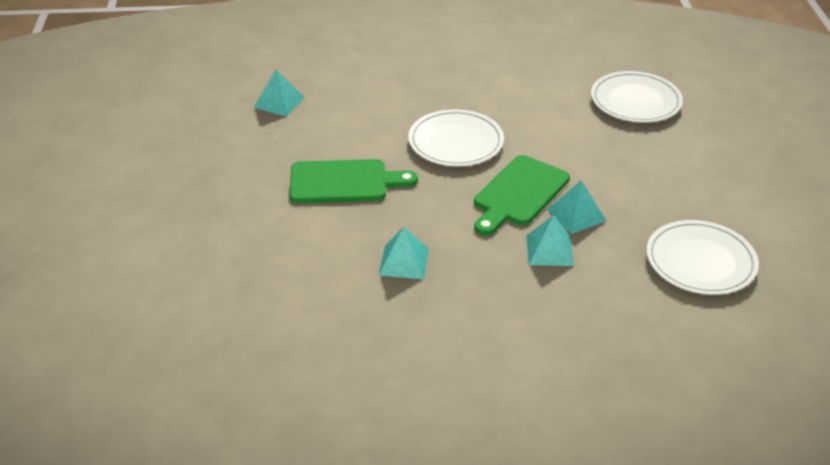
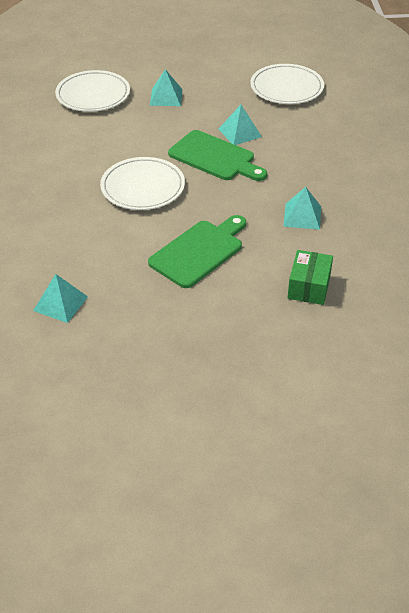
camera: 90 degrees left, 5 degrees up
green cutting board [290,159,418,204] -> green cutting board turned 45 degrees clockwise [148,215,246,288]
turquoise pyramid [526,215,574,266] -> turquoise pyramid moved to [150,69,182,106]
none -> green box [288,250,333,305]

